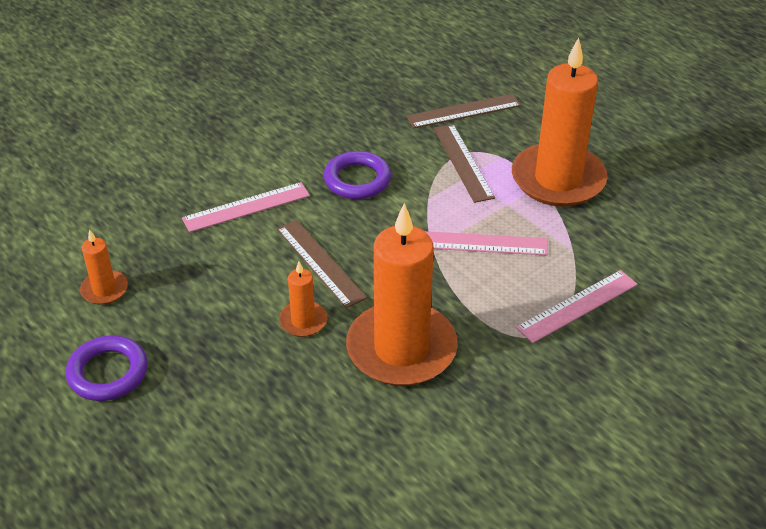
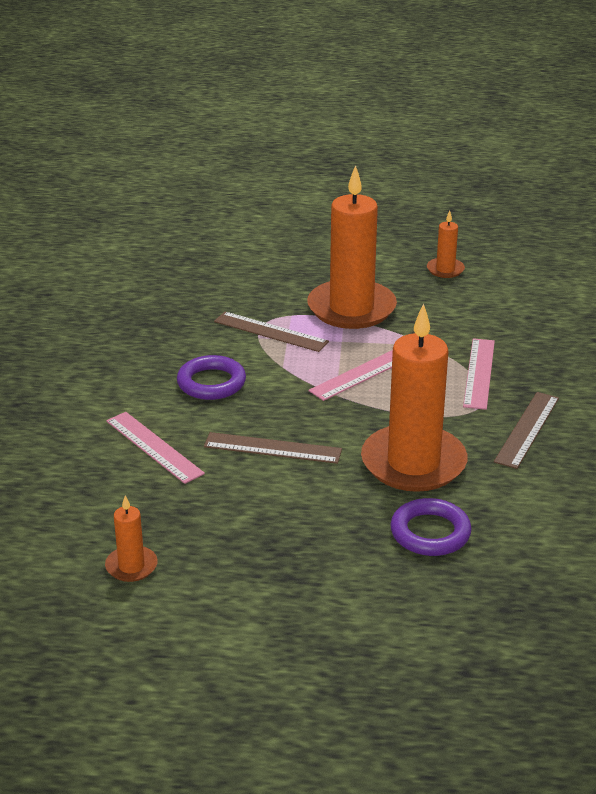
camera: 45 degrees left, 10 degrees down
purple ring [66,335,148,401] -> purple ring moved to [390,498,472,556]
pink ruler [182,182,310,232] -> pink ruler turned 60 degrees counterclockwise [106,412,205,484]
orange candle [279,261,328,337] -> orange candle moved to [427,210,465,278]
brown ruler [406,94,521,129] -> brown ruler moved to [494,392,559,469]

